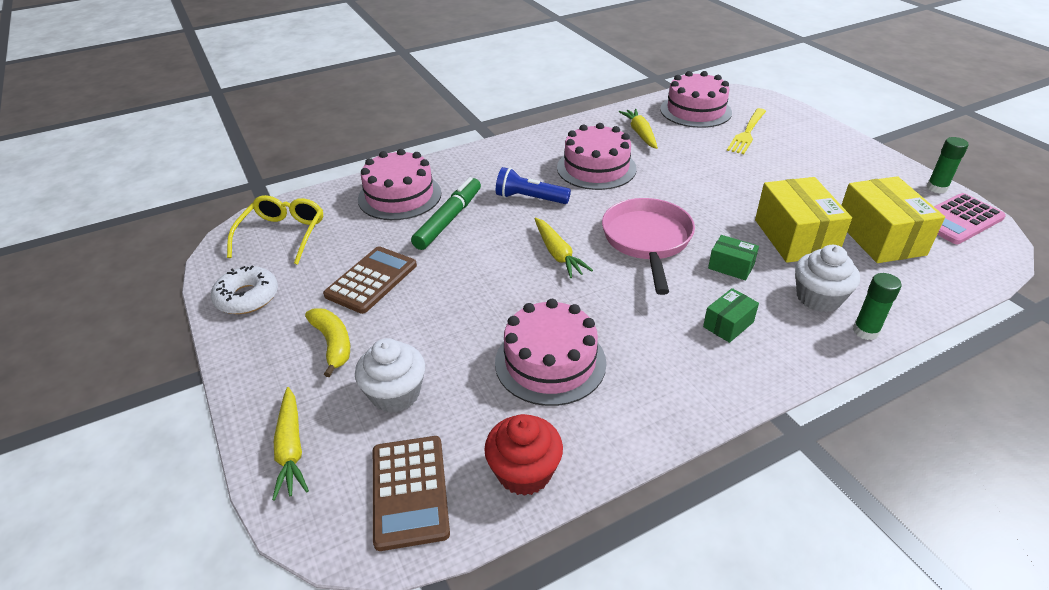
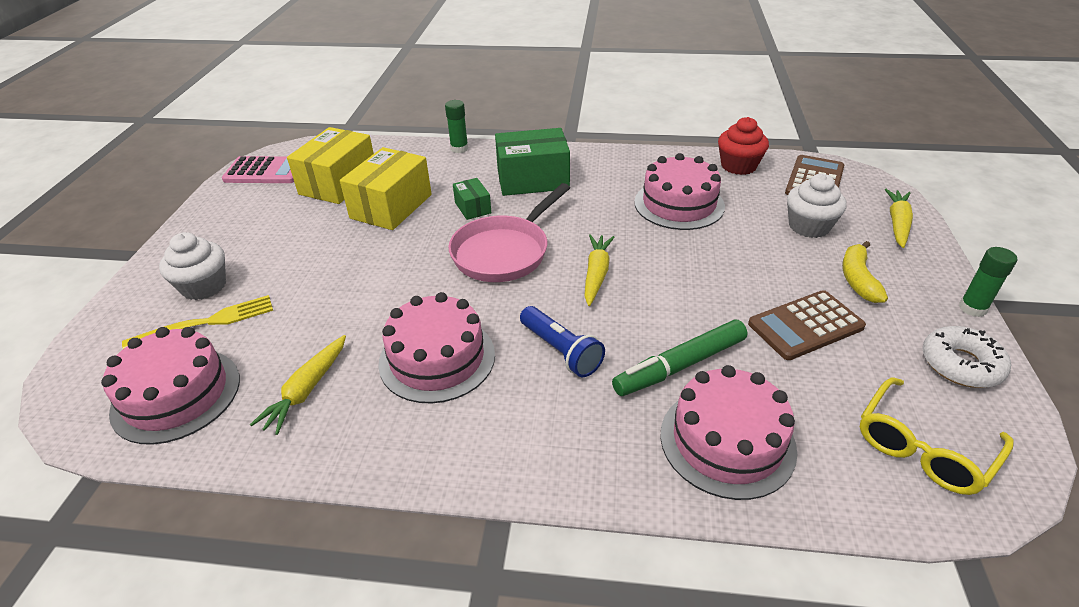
camera: 145 degrees left, 0 degrees up
green box [703,288,759,343] -> green box [495,128,570,196], size x1.99
white cupcake [795,245,860,312] -> white cupcake moved to [159,232,226,300]
green glue stick [927,137,969,194] -> green glue stick moved to [959,247,1017,317]

